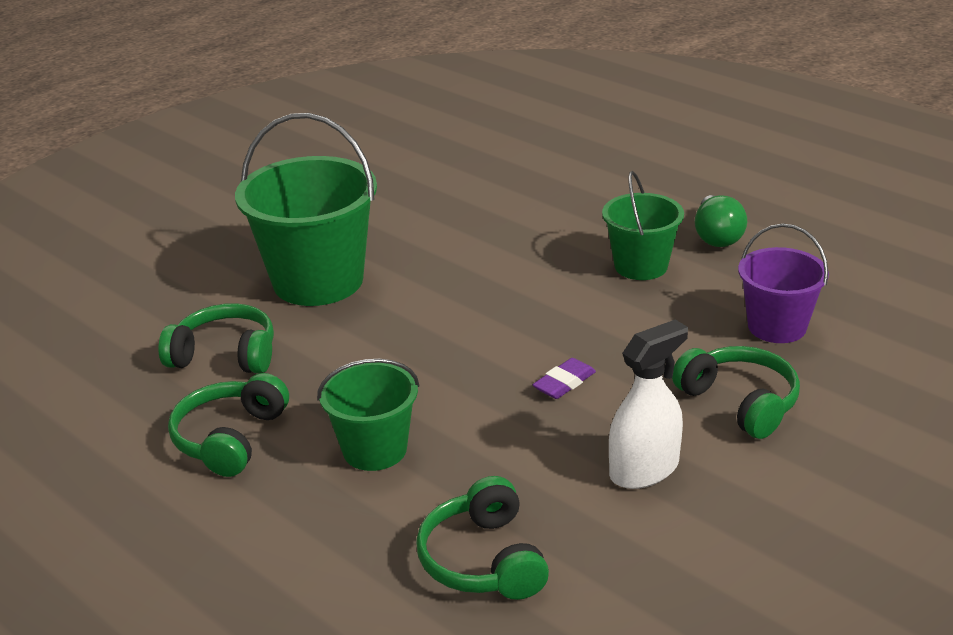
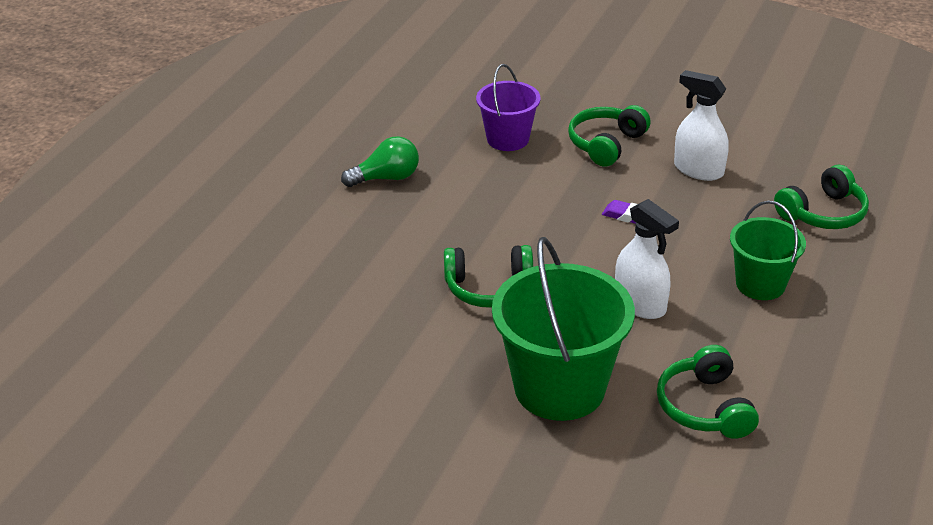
camera: 110 degrees left, 5 degrees up
green headphones [168,373,289,477] -> green headphones moved to [444,245,533,308]
green bucket [602,171,684,280] -> none
none -> white spray bottle [615,199,679,319]

